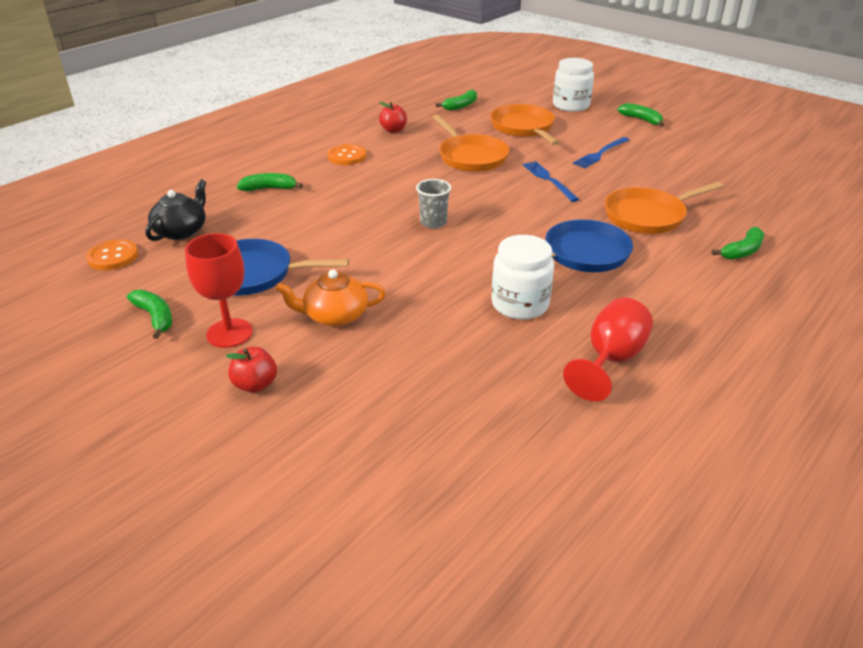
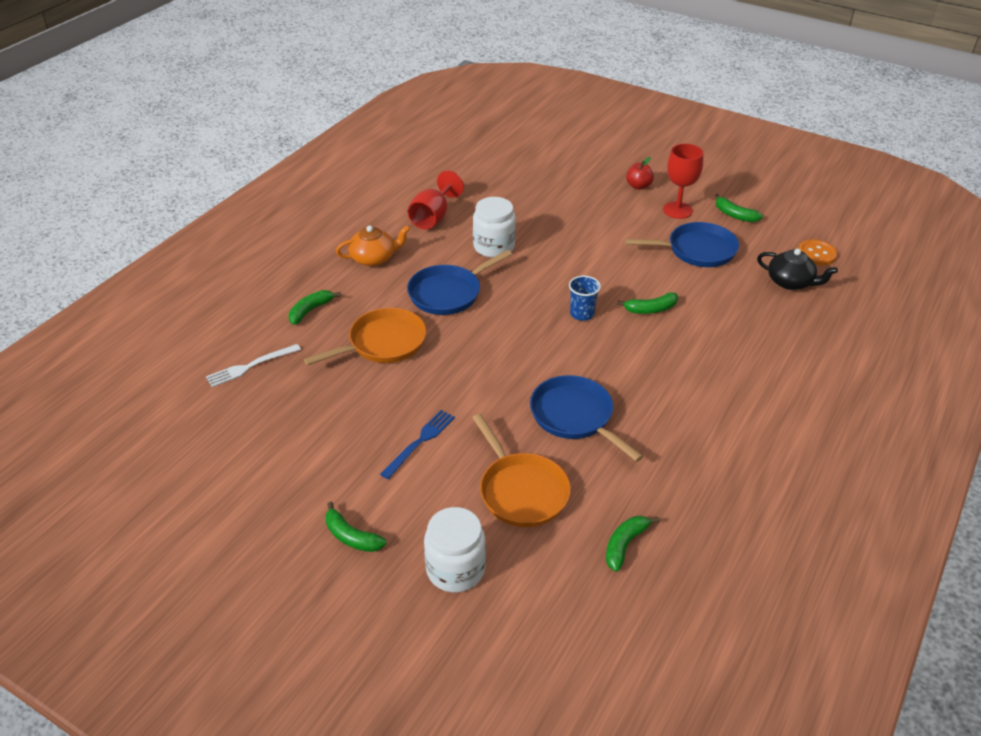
camera: 170 degrees right, 5 degrees up
black teapot [145,179,206,241] -> black teapot turned 75 degrees counterclockwise [757,249,838,290]
green banana [236,173,303,191] -> green banana moved to [617,292,678,314]
orange teapot [275,269,386,326] -> orange teapot moved to [336,225,410,266]
orange button [328,144,366,165] -> none
red apple [379,102,407,133] -> none
grey cup [416,179,451,228] -> blue cup [569,276,601,321]
orange pan [433,115,509,172] -> blue pan [530,375,643,462]
blue fork [523,161,579,202] -> none
none -> white fork [206,344,301,387]

